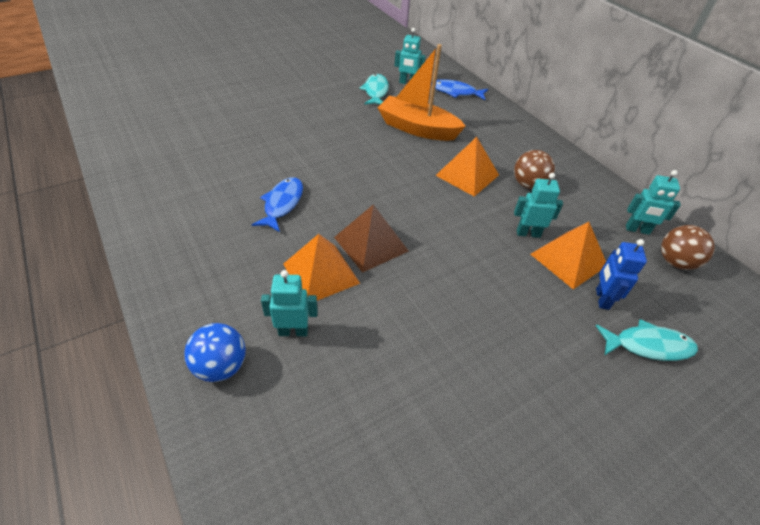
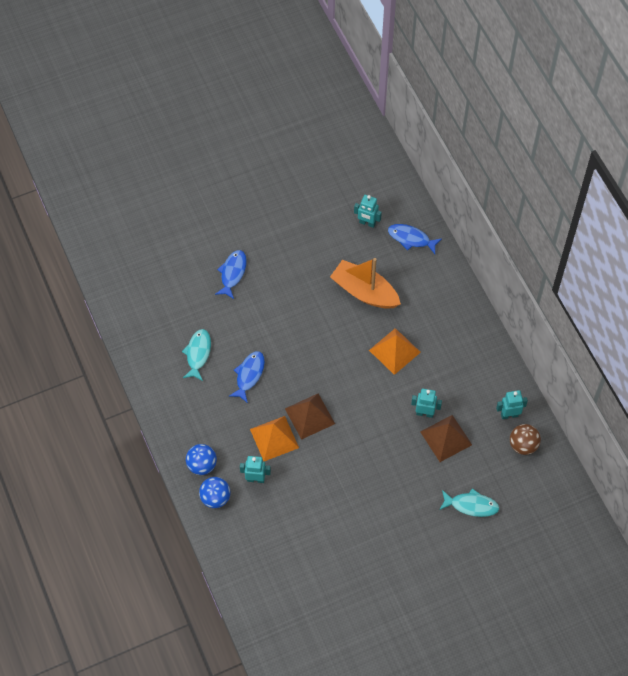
camera: 10 degrees right, 15 degrees up
turquoise fish [359,74,389,105] -> turquoise fish moved to [182,329,211,381]
brown ball [514,150,555,189] -> none
orange pyramid [530,222,606,289] -> brown pyramid [420,415,472,462]
blue robot [596,239,647,310] -> none
turquoise robot [626,170,681,235] -> turquoise robot turned 150 degrees clockwise [496,390,528,419]
none -> blue ball [186,444,217,475]
none -> blue fish [215,250,247,299]

